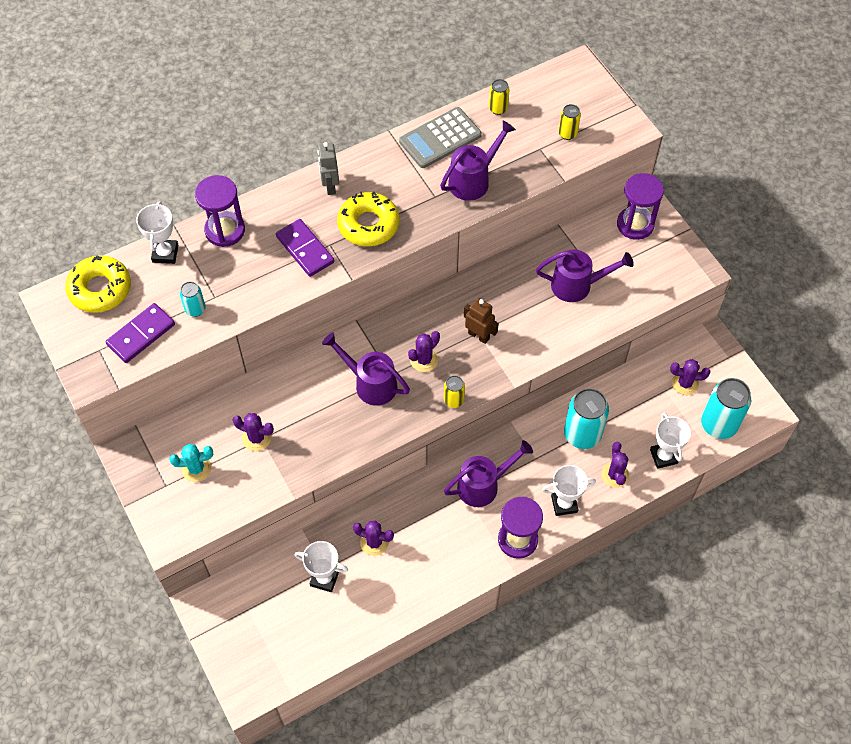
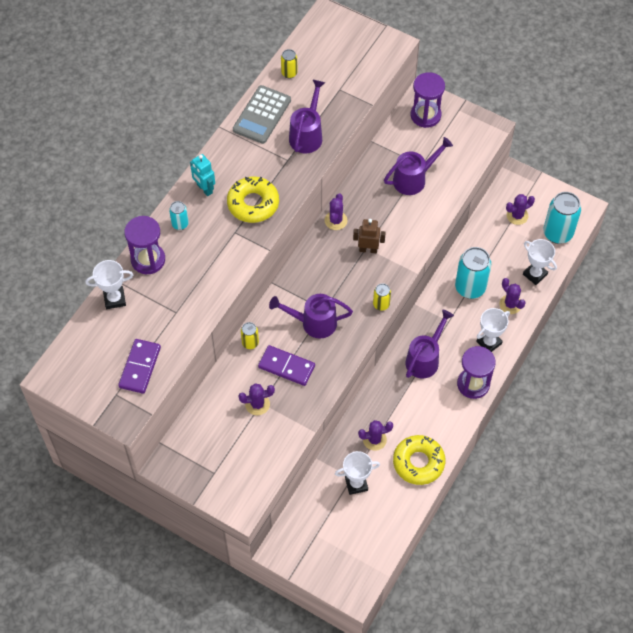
camera: 30 degrees left, 0 degrees up
yellow donut [65,255,131,313] -> yellow donut moved to [393,435,445,485]
white trophy [136,201,178,264] -> white trophy turned 75 degrees counterclockwise [85,260,133,309]
turquoise cactus [169,444,213,482] -> none
turquoise can [180,282,206,317] -> turquoise can moved to [169,201,189,230]
purple domino [276,219,334,277] -> purple domino moved to [258,345,315,386]
grey robot [317,142,339,195] -> turquoise robot [190,154,215,196]
purple cactus [408,331,440,372] -> purple cactus moved to [324,193,348,230]
yellow can [559,104,581,140] -> yellow can moved to [241,322,259,349]

